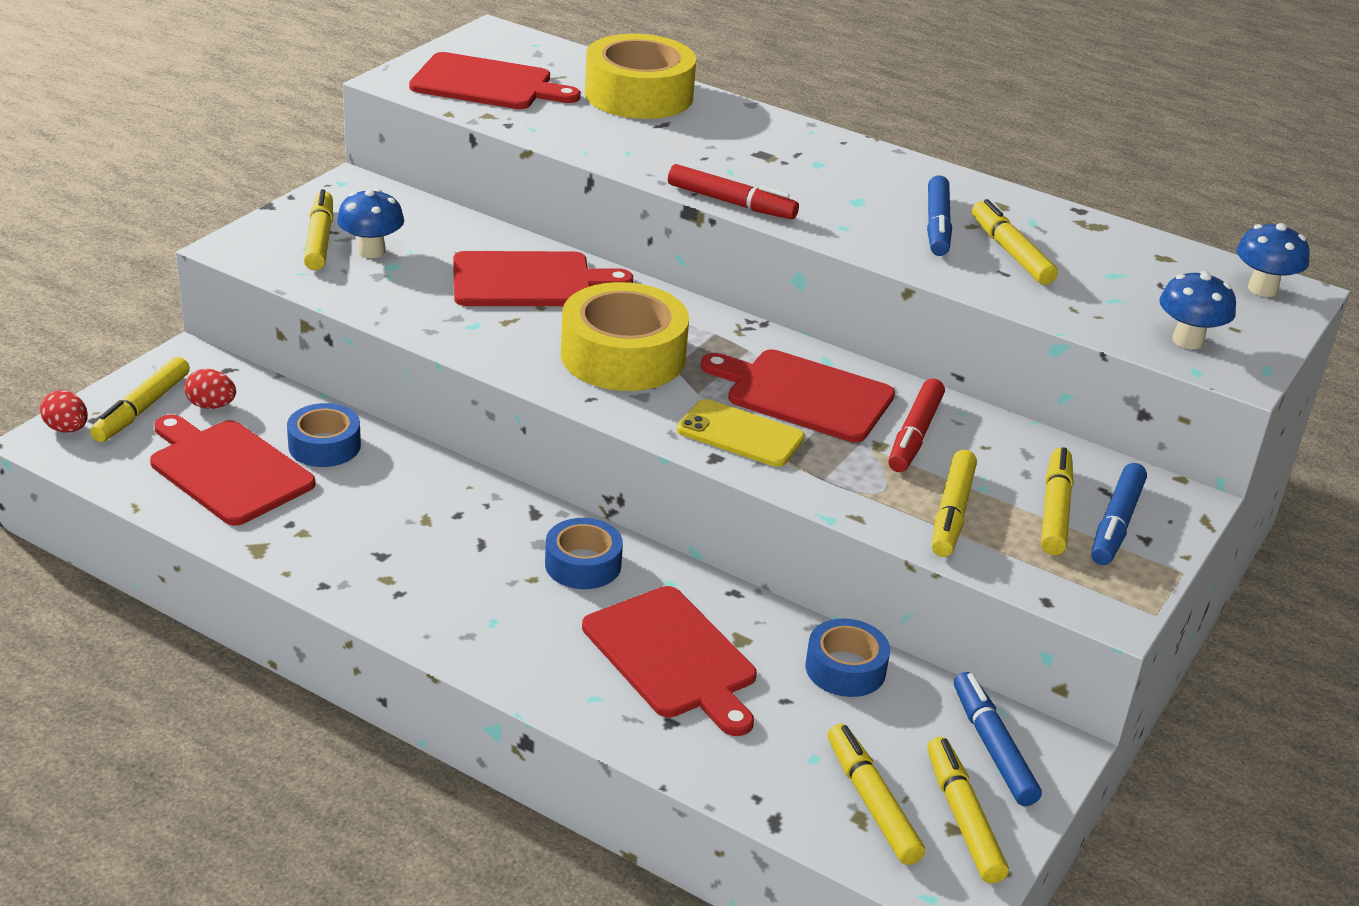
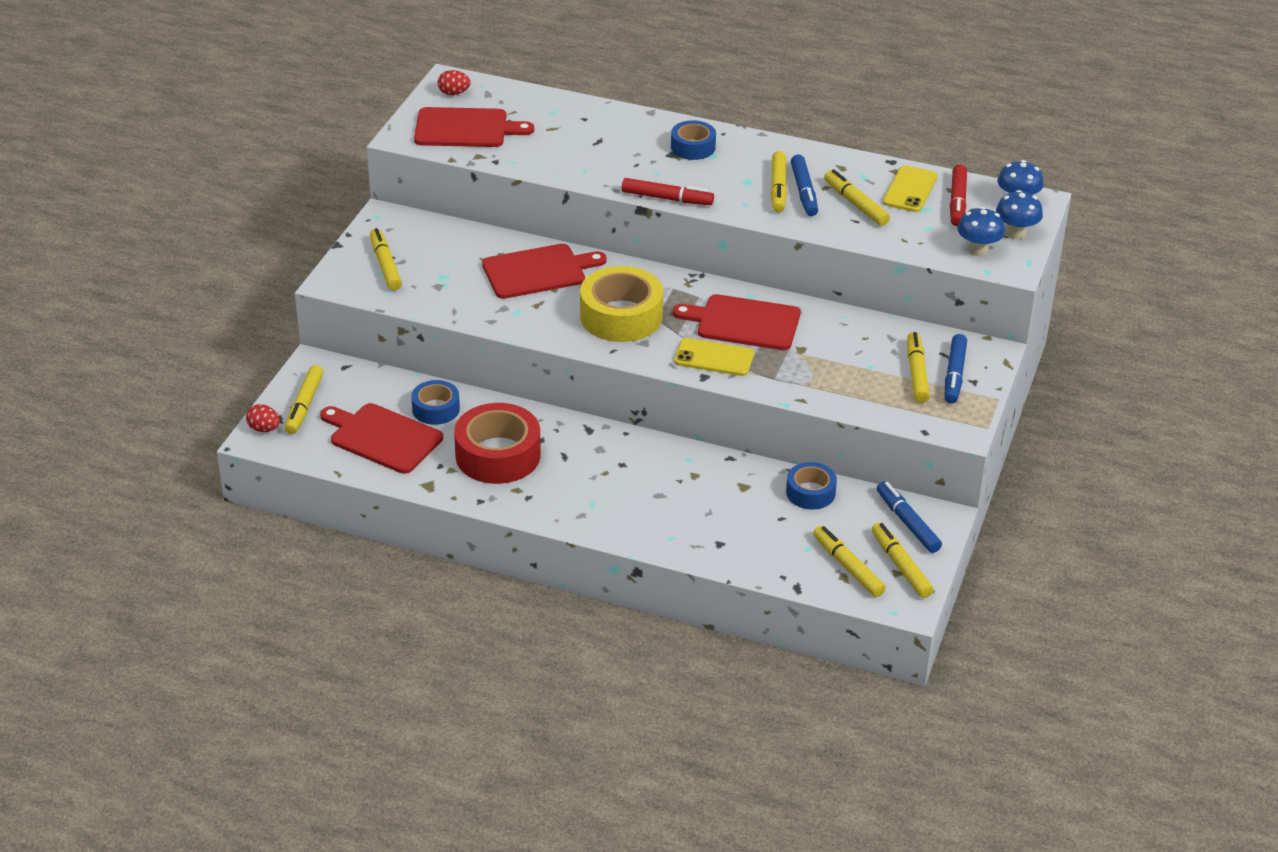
camera: 10 degrees left, 5 degrees up
red egg [184,369,236,409] -> red egg moved to [438,70,471,95]
blue mushroom [337,189,404,258] -> blue mushroom moved to [996,190,1043,239]
blue tape [545,518,623,589] -> blue tape moved to [671,120,716,160]
red cutting board [582,586,757,736] -> none
yellow tape [585,34,696,119] -> none
red marker [888,378,945,472] -> red marker moved to [950,164,967,226]
yellow marker [932,450,977,557] -> yellow marker moved to [771,151,787,212]
none -> red tape [454,403,541,484]
none -> yellow phone [883,165,938,212]

